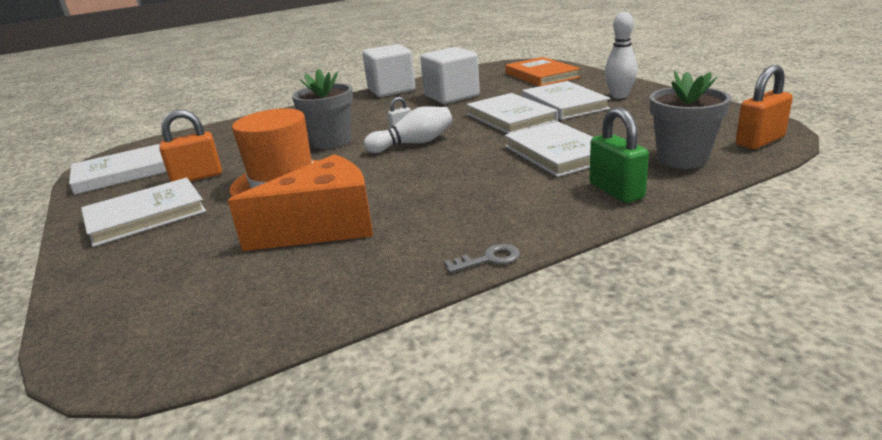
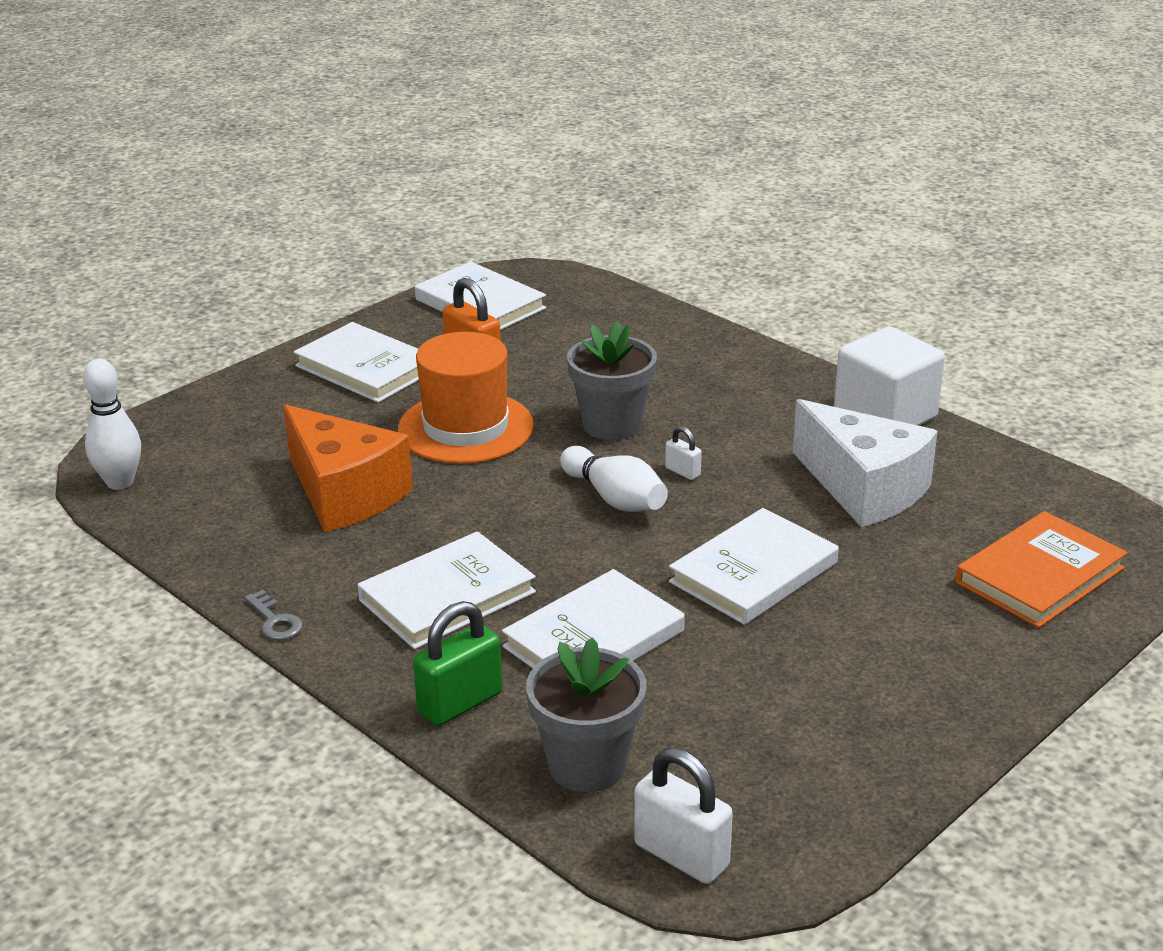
camera: 70 degrees right, 5 degrees up
white cube [420,47,480,104] -> white cheese [793,399,938,527]
white book [522,81,611,120] -> white book moved to [357,531,536,649]
white bowling pin [604,12,638,98] -> white bowling pin moved to [83,359,141,490]
orange padlock [736,65,793,149] -> white padlock [634,748,733,884]

